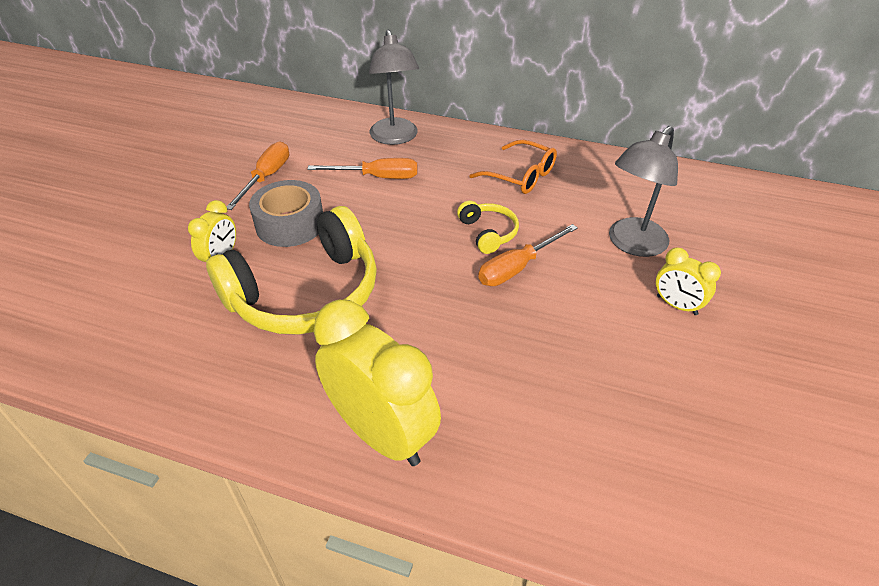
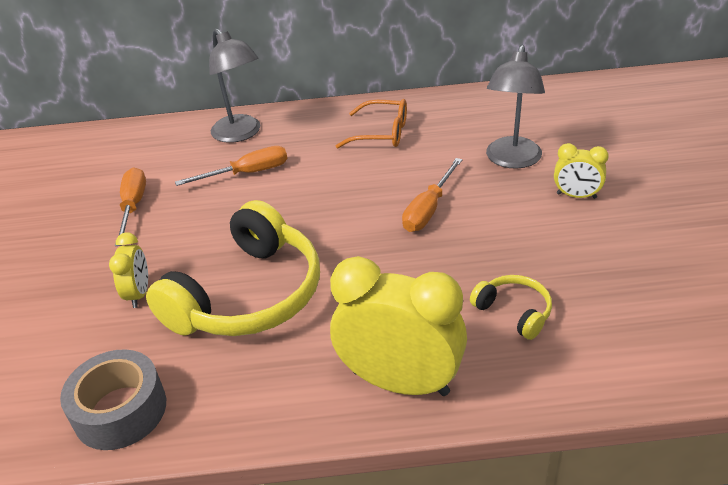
camera: 20 degrees left, 5 degrees down
grey tape [249,180,323,247] -> grey tape moved to [60,349,166,450]
yellow headphones [457,201,519,254] -> yellow headphones moved to [470,275,552,340]

